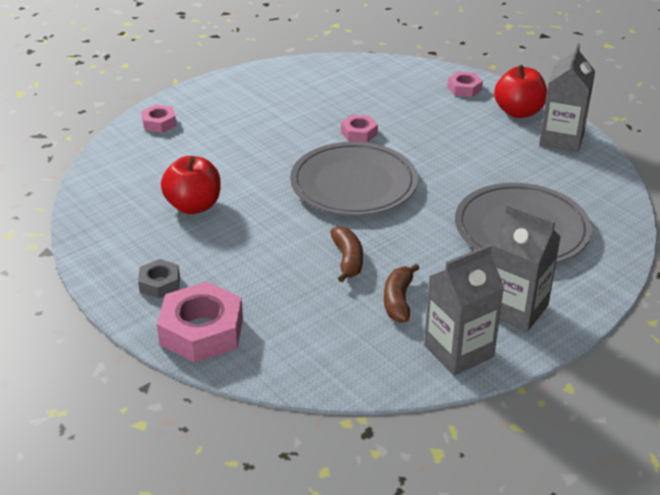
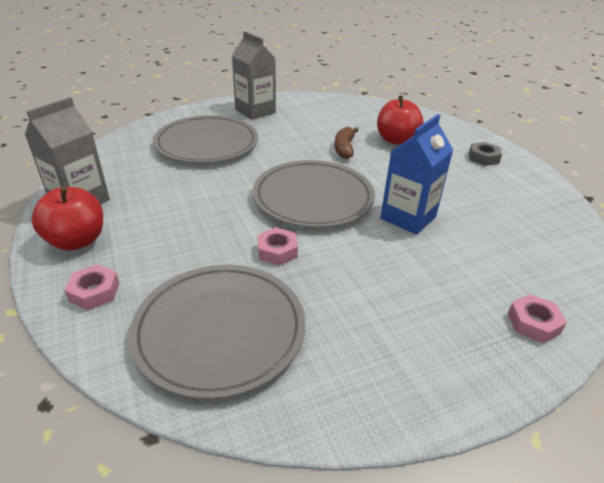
camera: 165 degrees left, 0 degrees up
pink nut [157,282,243,363] -> none
red apple [161,156,221,214] -> red apple moved to [377,95,423,145]
brown banana [384,264,419,323] -> none
grey carton [424,244,504,375] -> none
none -> grey plate [129,265,305,399]
none -> blue carton [380,114,453,235]

